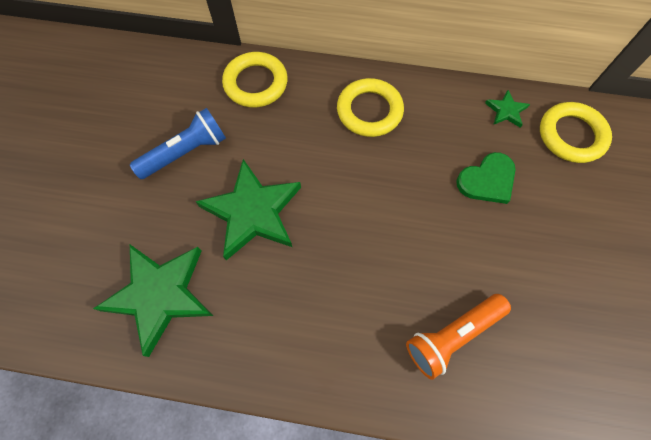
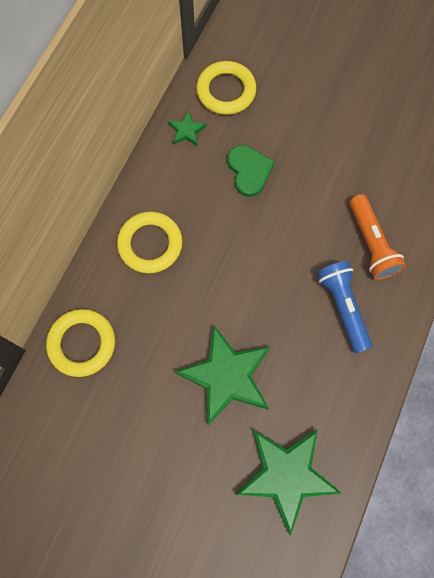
camera: 75 degrees left, 5 degrees up
blue flashlight [130,108,226,179] -> blue flashlight moved to [317,261,372,353]

